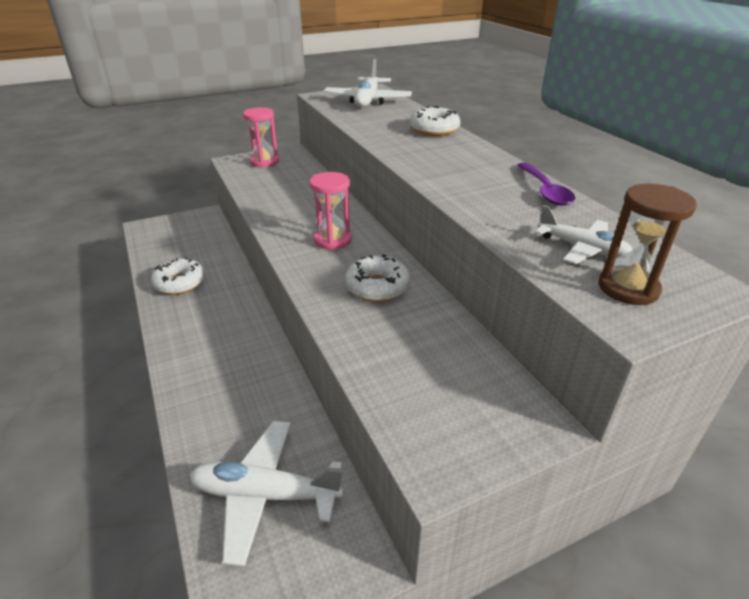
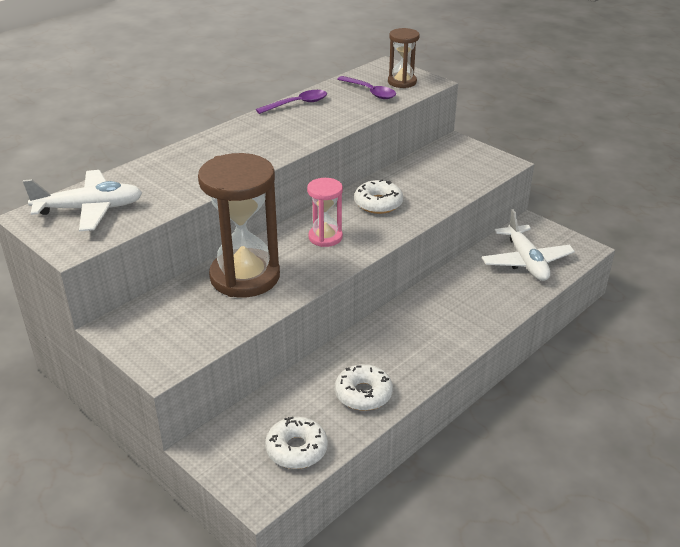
camera: 110 degrees left, 0 degrees up
pink hourglass [243,107,279,168] -> none
white donut [409,106,461,136] -> white donut moved to [265,417,328,469]
white plane [535,205,632,264] -> purple spoon [337,76,396,99]
none -> brown hourglass [198,153,280,298]

